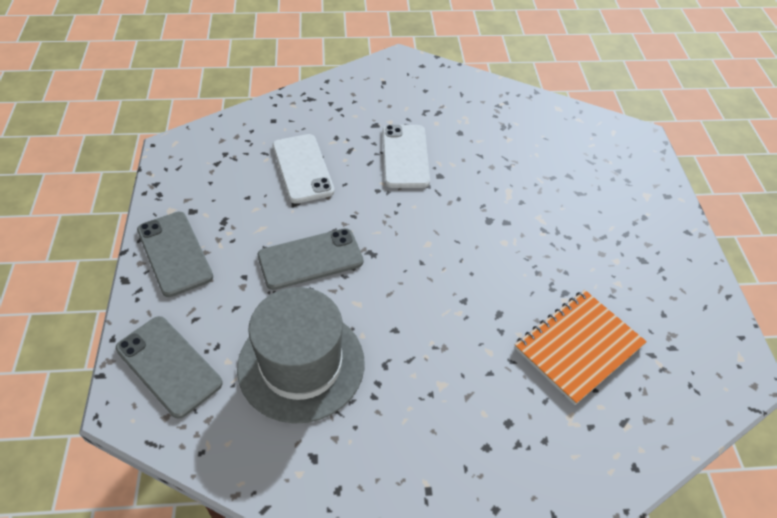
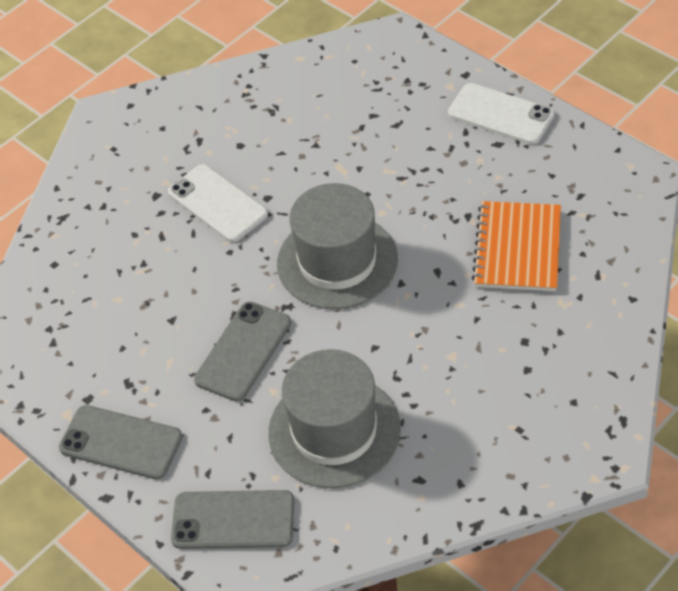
camera: 35 degrees left, 0 degrees up
white phone [272,134,335,204] -> white phone moved to [448,83,555,145]
none -> grey hat [277,183,398,309]

